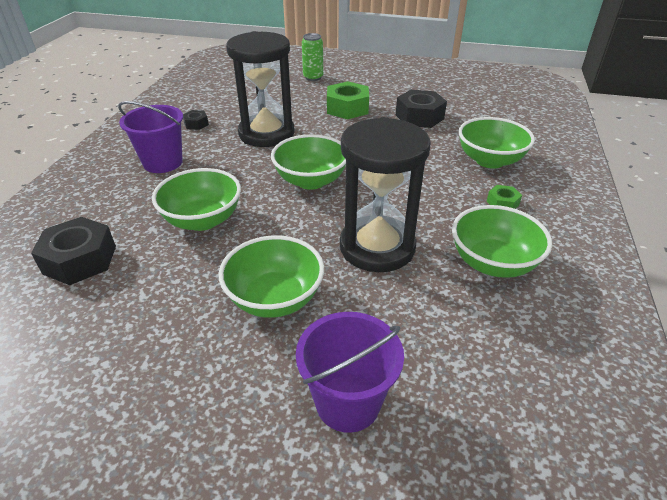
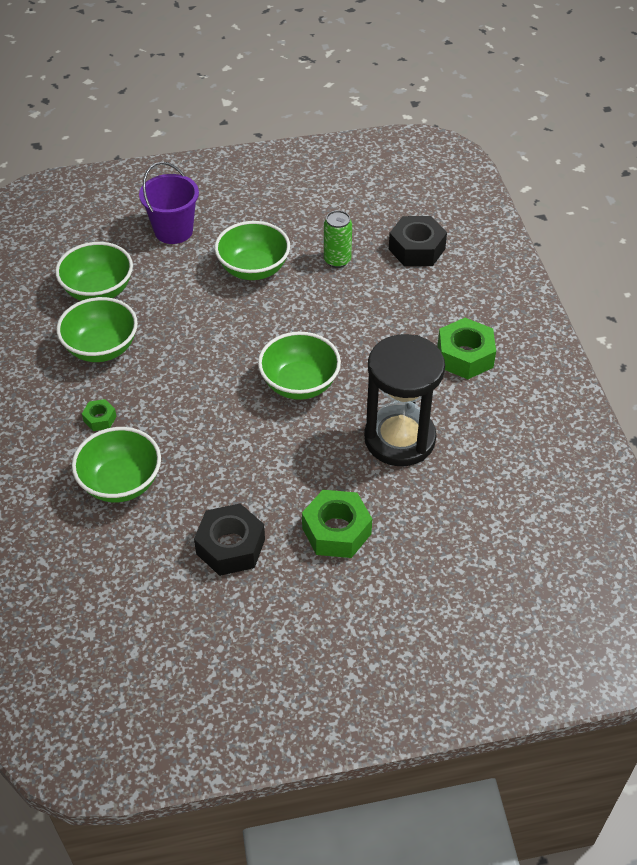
camera: 155 degrees right, 10 degrees up
purple bucket [118,101,183,173] -> green nut [438,318,496,379]
green bowl [152,168,241,231] -> green bowl moved to [55,242,133,301]
black nut [183,110,209,130] -> none
green can [302,33,323,81] -> green can moved to [324,210,352,268]
black hourglass [340,117,431,272] -> none

